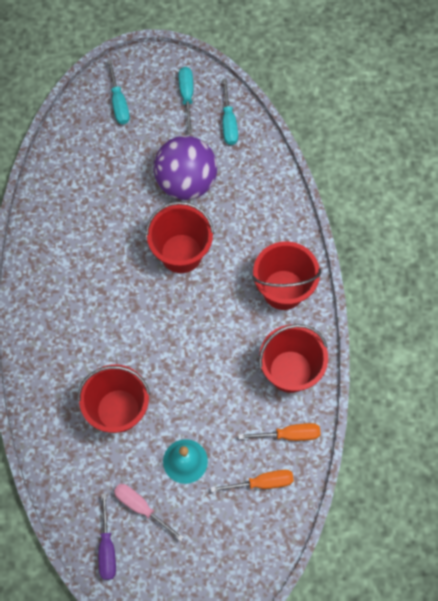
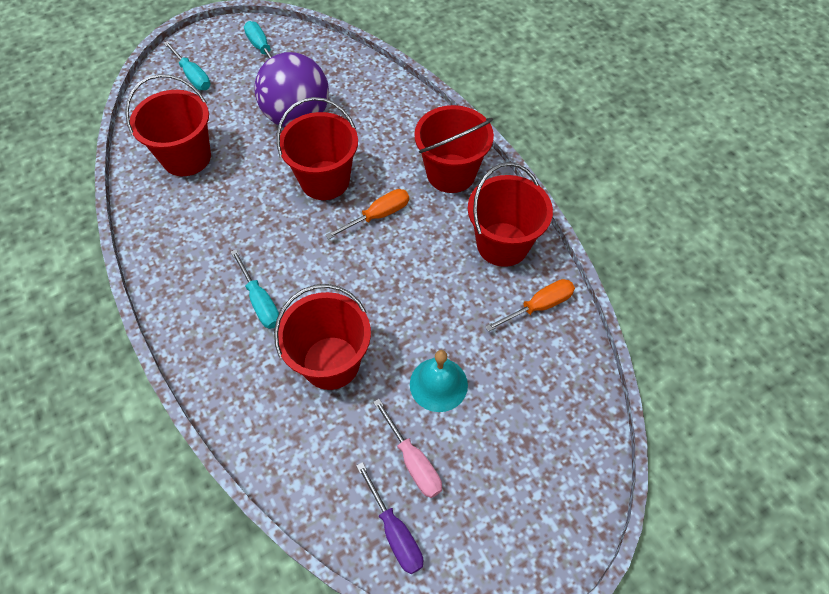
camera: 25 degrees left, 10 degrees down
pink screwdriver [114,484,184,541] -> pink screwdriver turned 135 degrees counterclockwise [373,399,442,498]
orange screwdriver [211,470,294,492] -> orange screwdriver moved to [326,189,409,239]
turquoise screwdriver [222,78,238,145] -> turquoise screwdriver moved to [231,250,279,329]
none -> red bucket [125,74,211,176]

